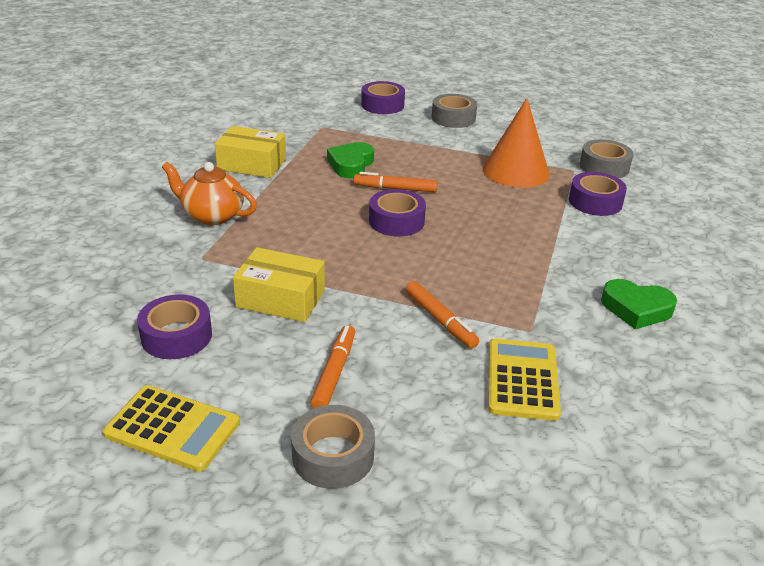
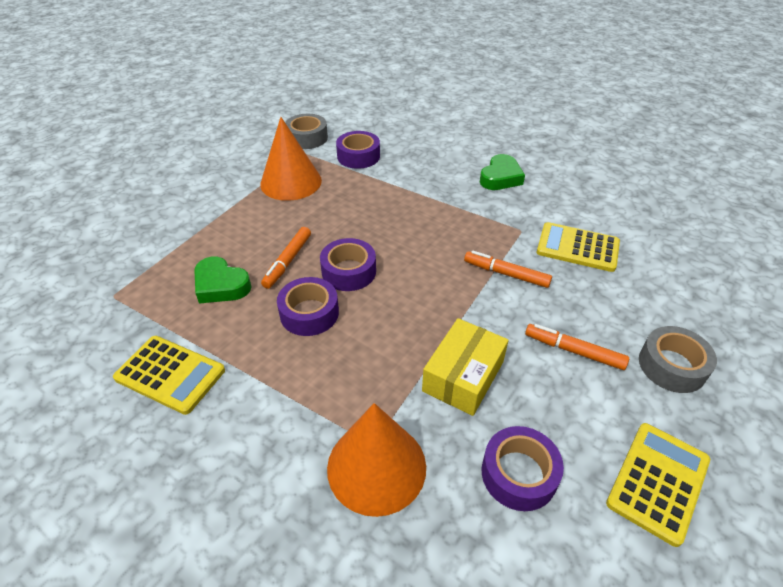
camera: 75 degrees left, 10 degrees up
orange teapot [162,162,257,225] -> none
yellow box [215,126,286,178] -> yellow calculator [113,336,225,415]
purple tape [361,81,405,114] -> purple tape moved to [277,277,339,336]
orange marker [406,281,479,348] -> orange marker turned 135 degrees counterclockwise [464,251,552,288]
grey tape [432,94,477,128] -> none
none -> orange cone [327,403,426,517]

